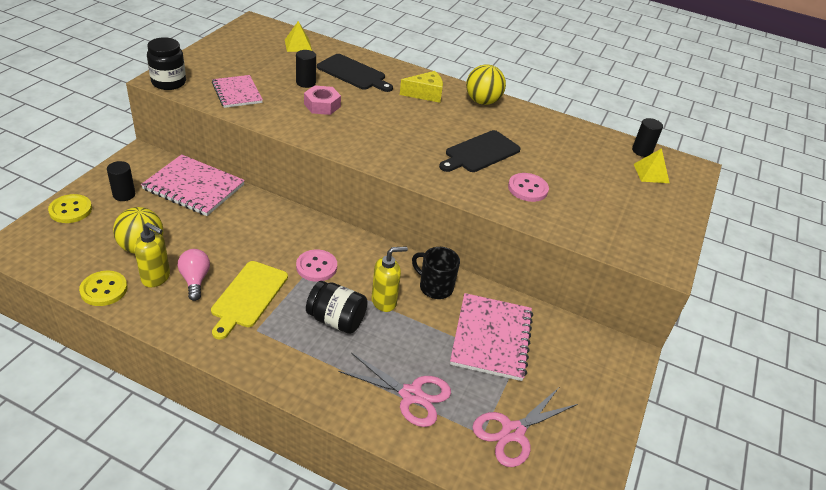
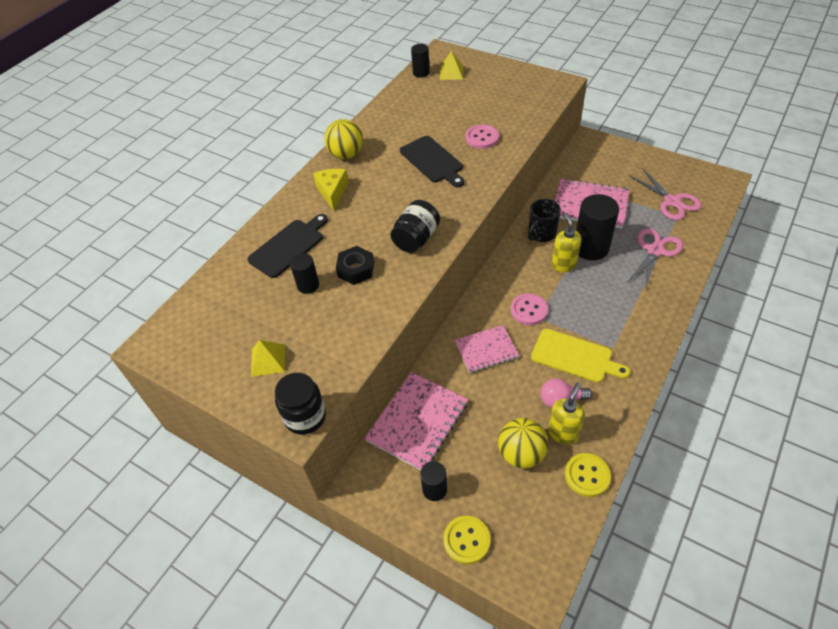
camera: 75 degrees left, 10 degrees up
pink notebook [212,75,263,108] -> pink notebook moved to [455,325,519,373]
yellow pyramid [285,21,312,52] -> yellow pyramid moved to [251,340,285,377]
pink nut [304,85,341,115] -> black nut [336,246,374,285]
black jar [306,281,368,334] -> black jar moved to [391,200,440,253]
none -> black cylinder [576,194,619,260]

